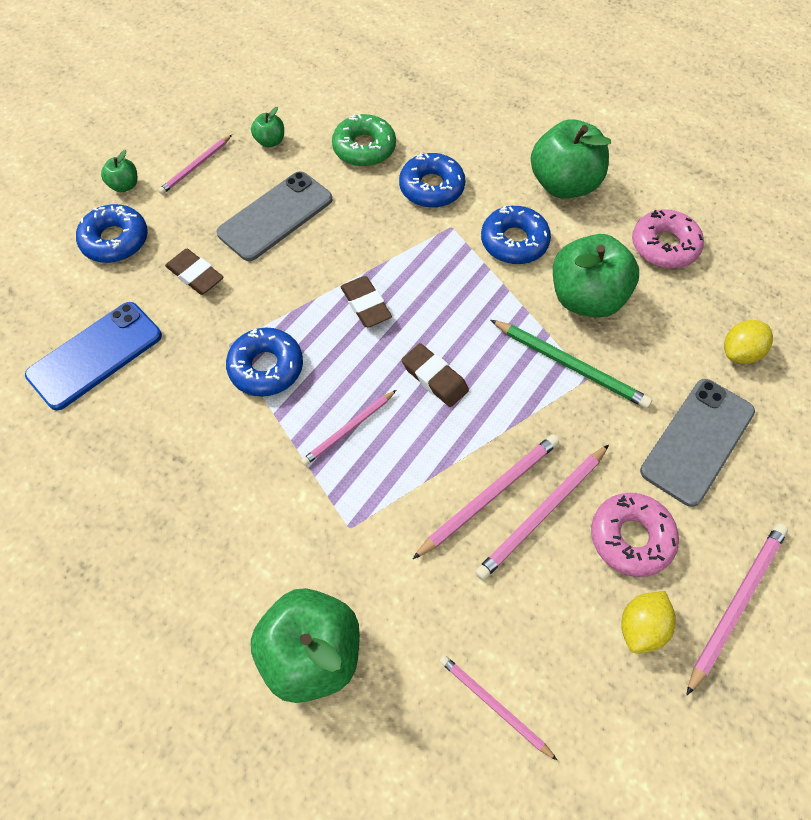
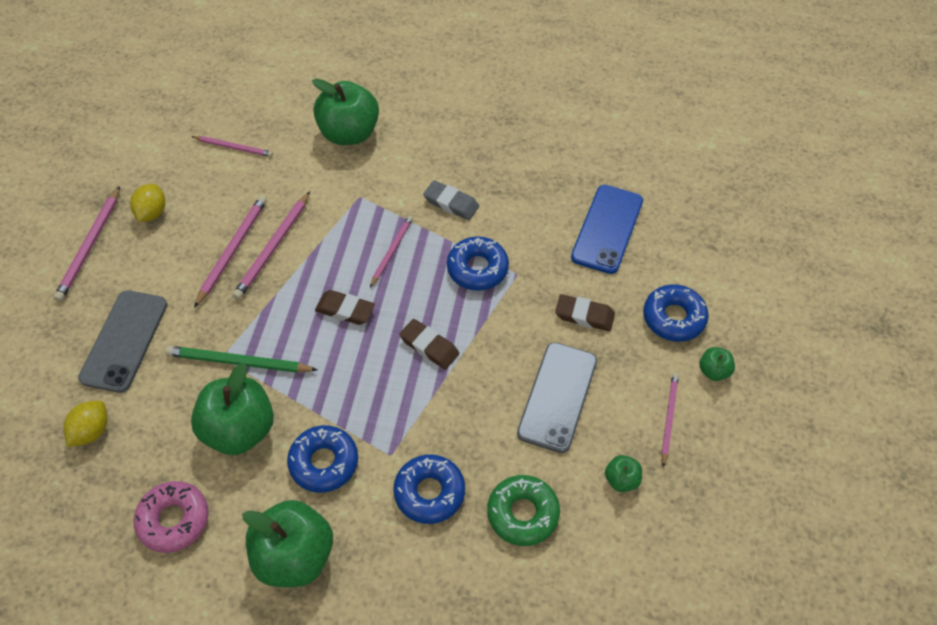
camera: 155 degrees right, 5 degrees down
pink donut [591,493,679,577] -> none
none -> grey eraser [423,180,479,220]

